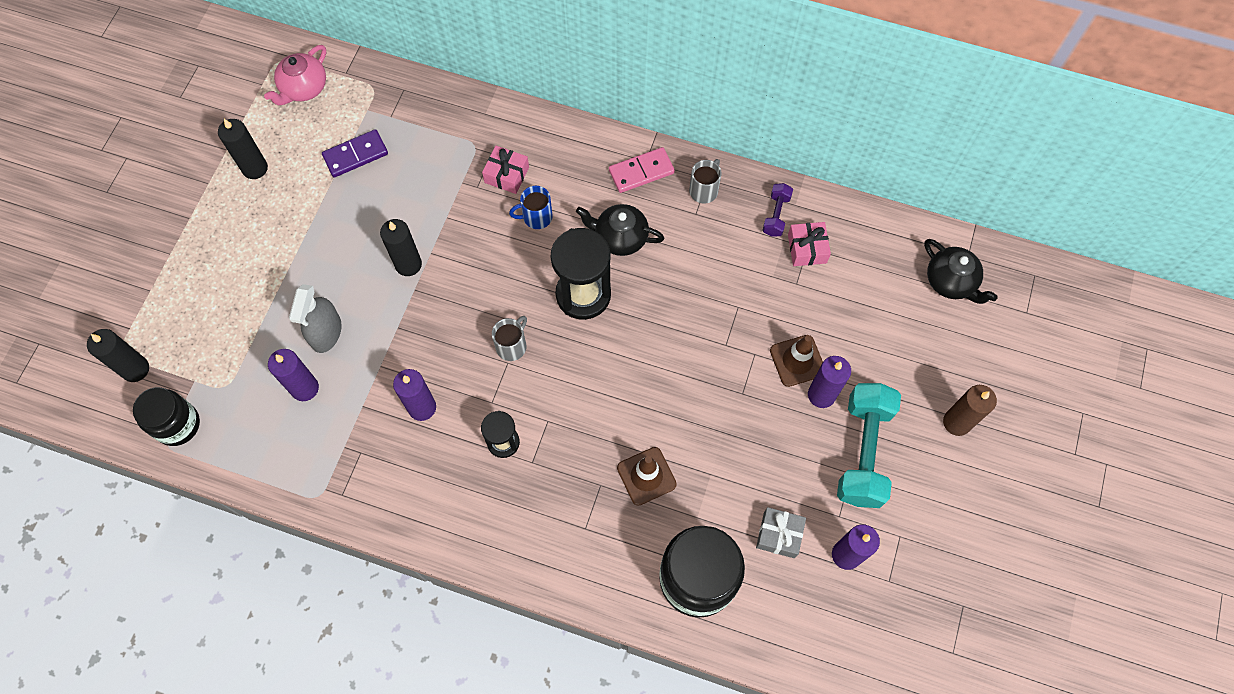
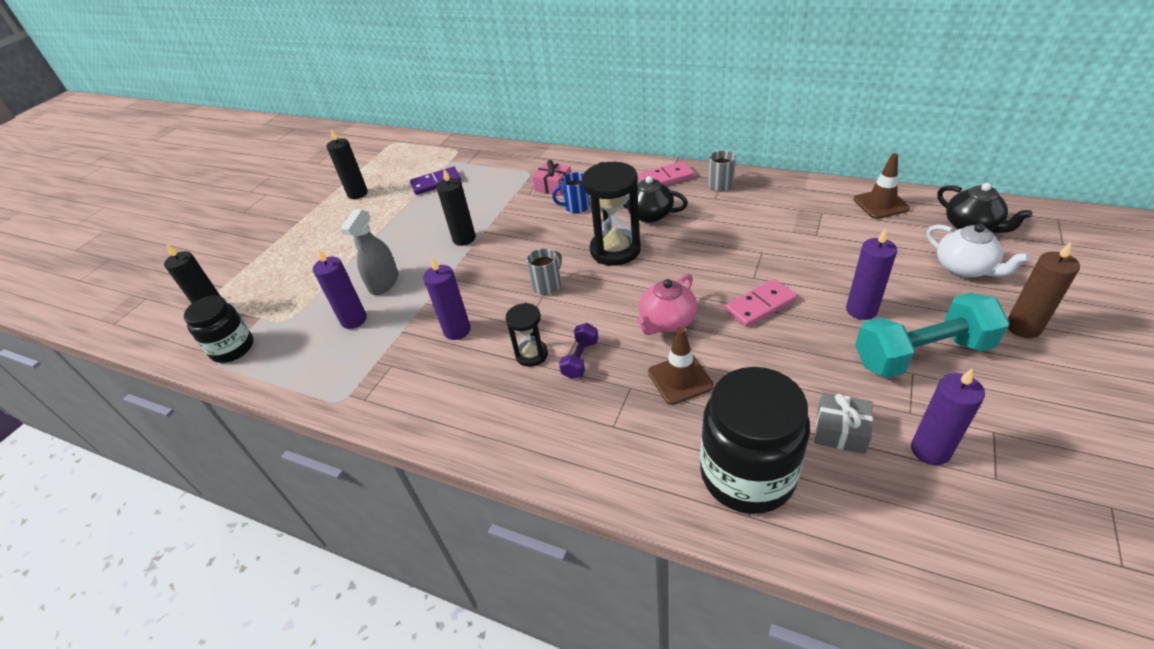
camera: 10 degrees right, 25 degrees down
pink teapot [264,45,326,106] -> pink teapot moved to [637,273,697,335]
purple dumbbell [762,183,793,237] -> purple dumbbell moved to [559,323,598,379]
brown traffic cone [770,335,823,387] -> brown traffic cone moved to [854,153,910,219]
pink gift [788,222,831,266] -> none
turquoise dumbbell [837,383,901,508] -> turquoise dumbbell turned 60 degrees clockwise [855,293,1010,378]
none -> pink domino [725,279,797,327]
none -> white teapot [927,223,1030,278]

